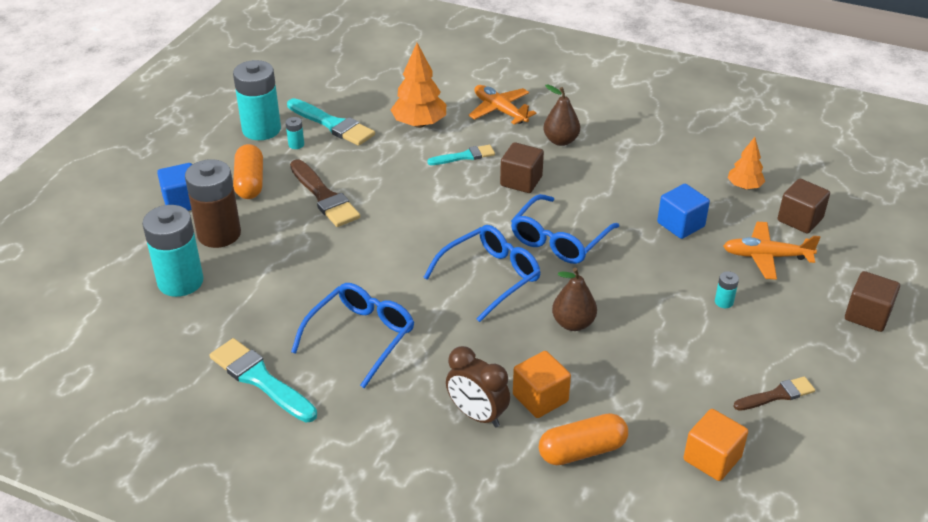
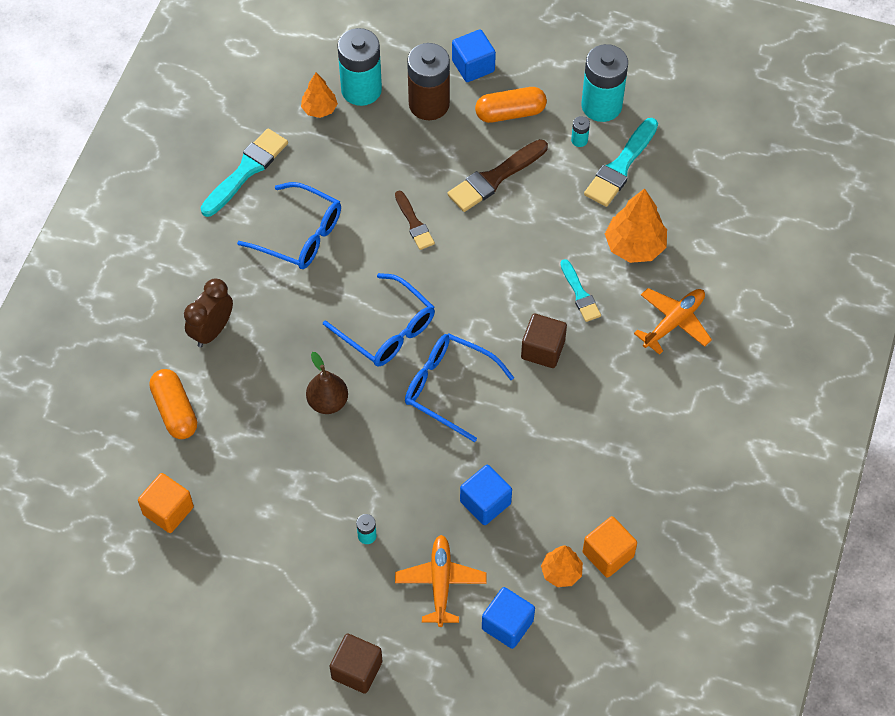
camera: 85 degrees right, 20 degrees up
orange cube [513,351,571,418] -> orange cube moved to [583,516,637,578]
brown pear [543,84,580,146] -> none
brown brush [733,376,815,411] -> brown brush moved to [395,191,435,250]
brown cube [778,179,830,234] -> blue cube [482,587,535,649]
none -> orange tree [301,73,338,118]

